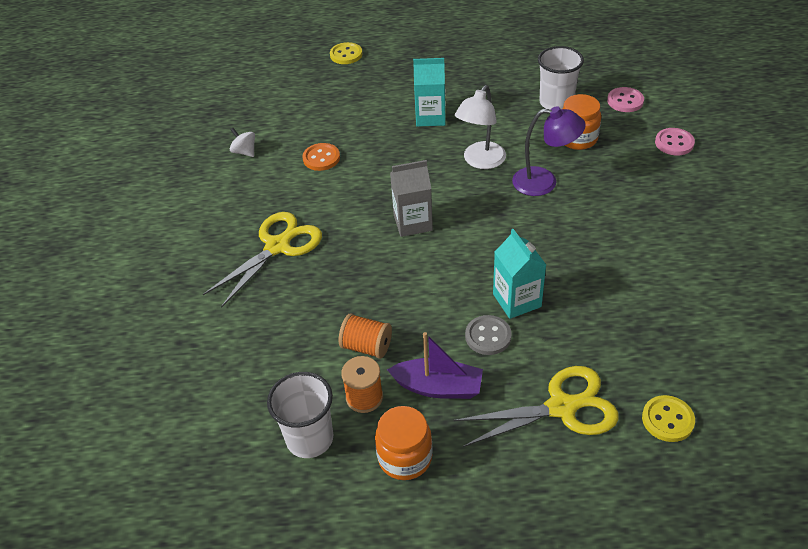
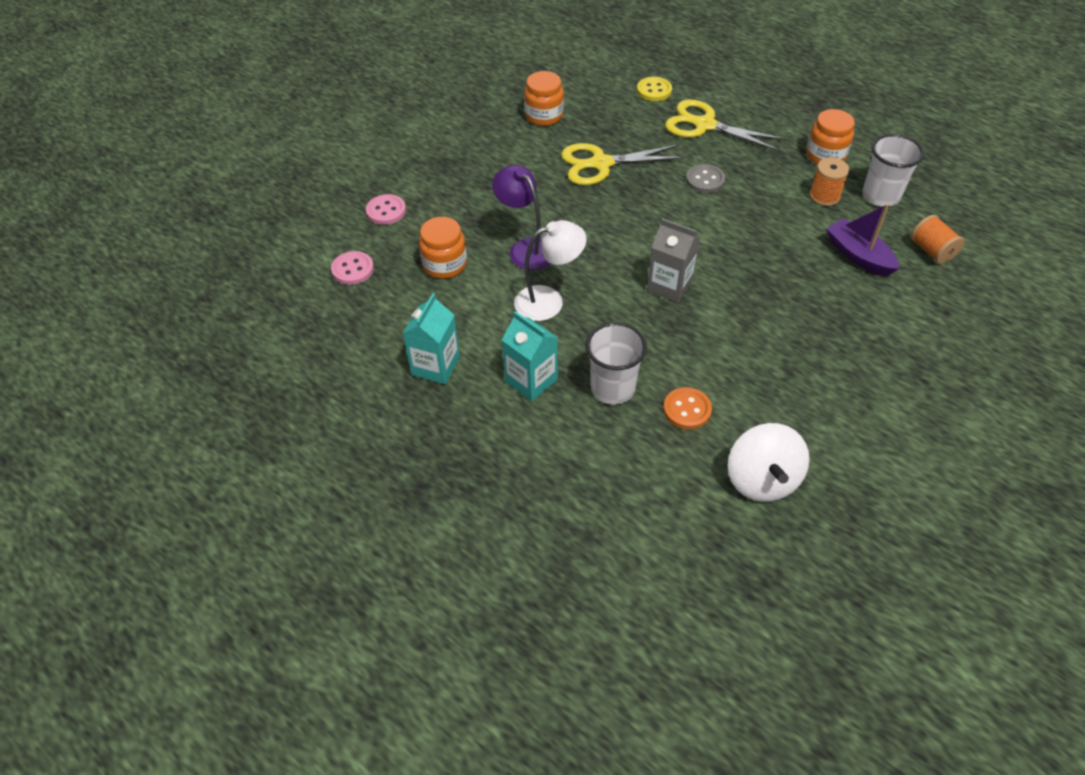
camera: 140 degrees left, 5 degrees up
yellow scissors [203,212,322,308] -> yellow scissors moved to [561,143,685,185]
white spinning top [230,128,255,157] -> white spinning top [728,423,810,502], size x1.93
yellow button [330,42,362,64] -> none
orange spool [339,313,392,359] -> orange spool moved to [911,215,965,264]
purple boat [387,332,483,399] -> purple boat moved to [826,204,899,276]
turquoise carton [493,229,546,319] -> turquoise carton moved to [403,293,460,384]
white cup [538,46,584,110] -> white cup moved to [586,322,647,405]
none -> orange jar [524,71,564,126]

